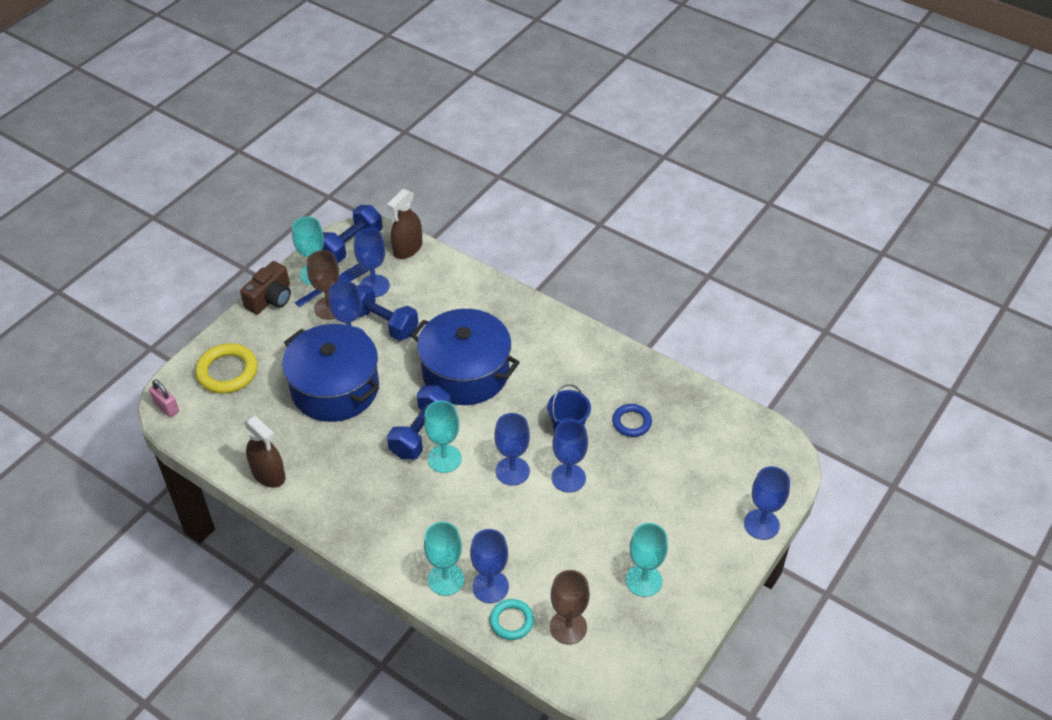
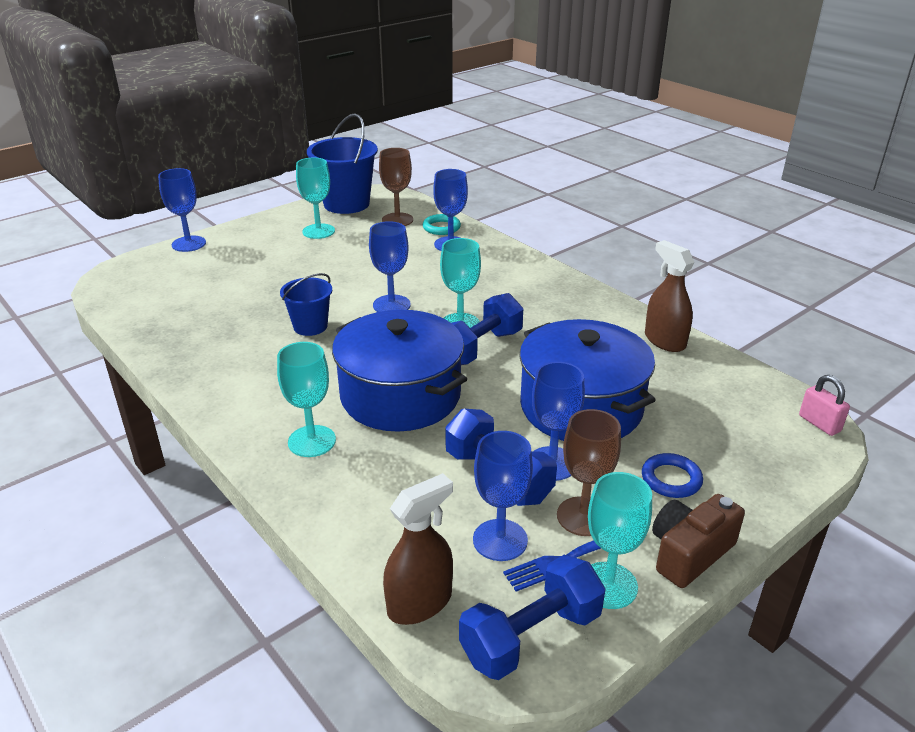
camera: 165 degrees left, 15 degrees down
yellow ring [195,343,258,394] -> none
turquoise goblet [424,522,464,596] -> turquoise goblet moved to [277,342,336,457]
blue goblet [552,420,588,492] -> none
blue ring [612,404,652,437] -> blue ring moved to [642,453,703,498]
none -> blue bucket [307,113,378,214]

